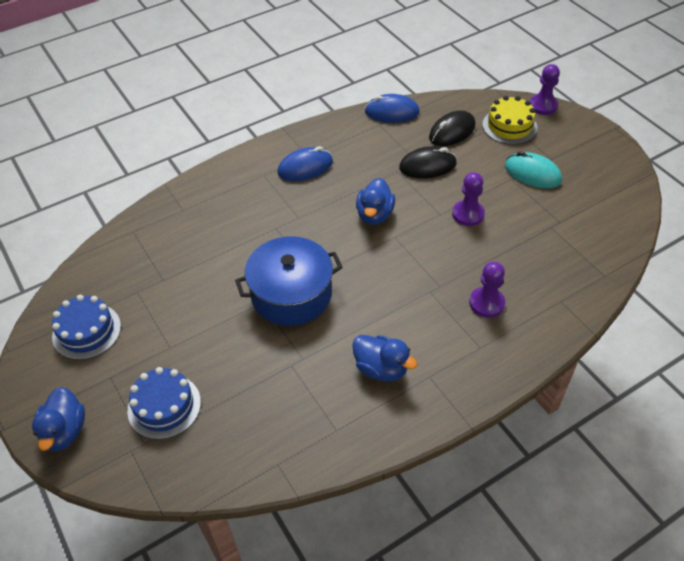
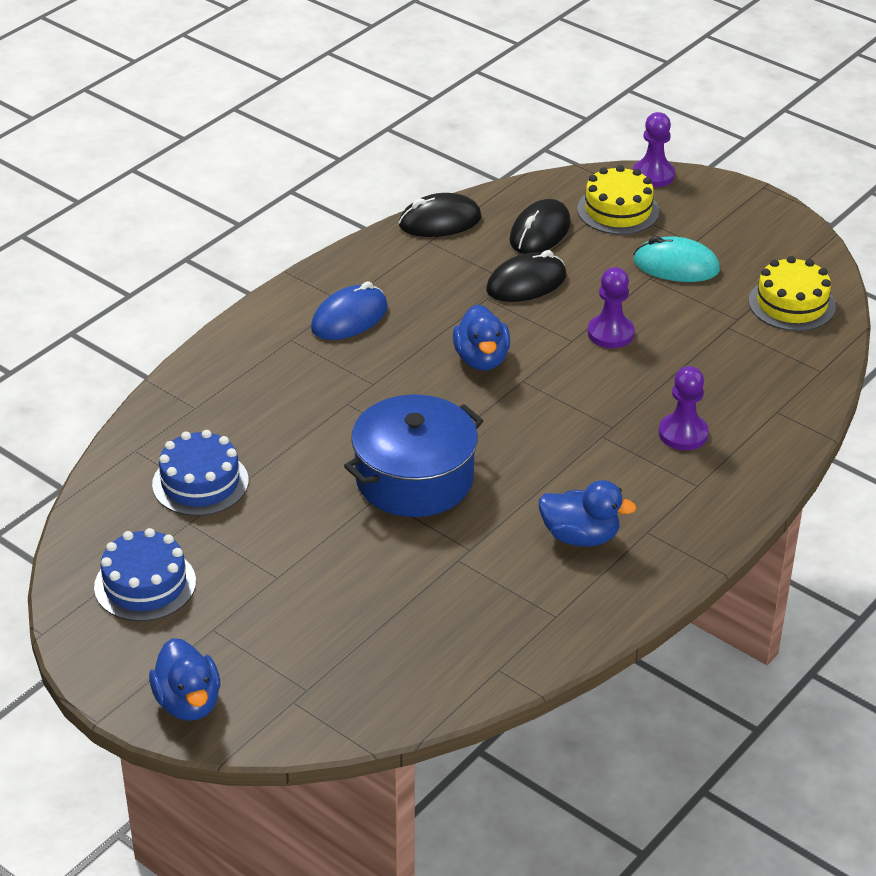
camera: 20 degrees left, 10 degrees down
blue cake [127,367,201,440] -> blue cake moved to [152,430,249,516]
blue mouse [365,94,420,123] -> black mouse [399,193,481,237]
none -> yellow cake [748,256,836,331]

